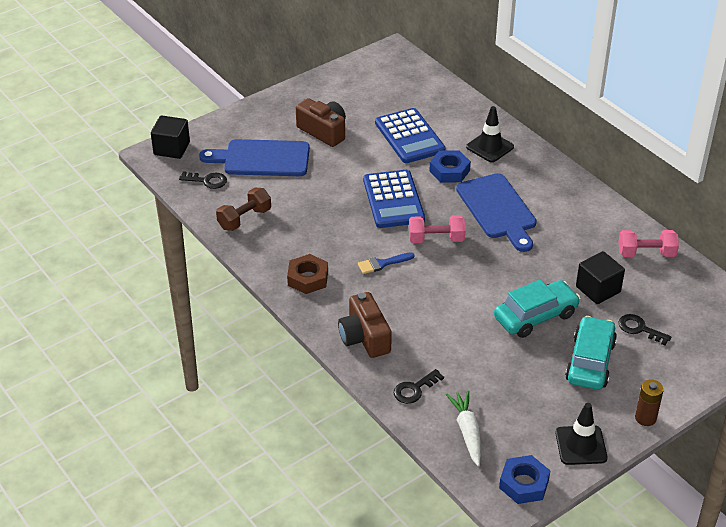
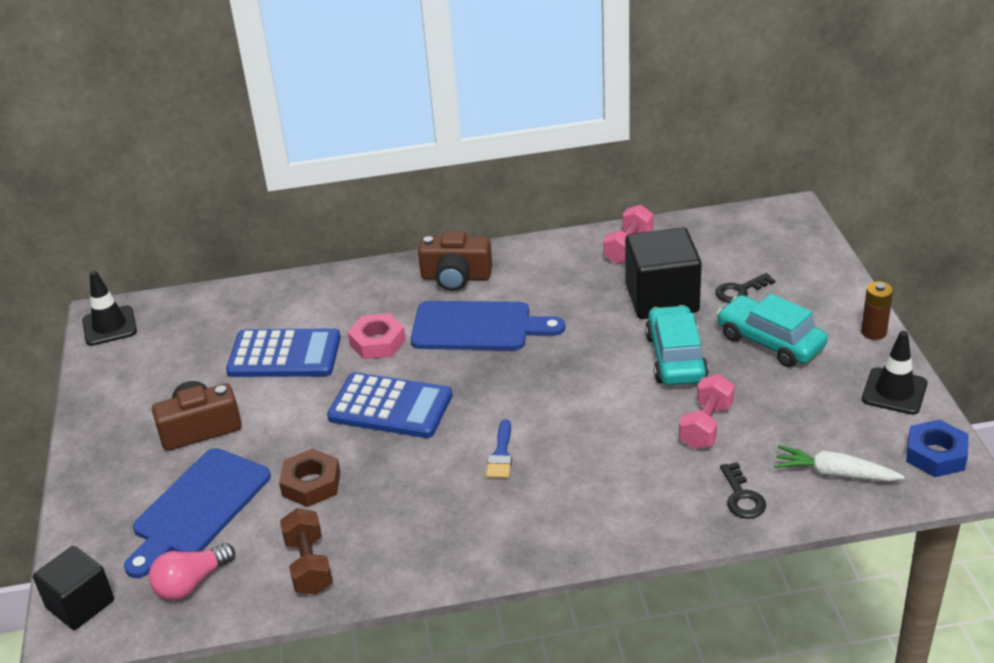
camera: 60 degrees left, 5 degrees down
black key [179,171,227,189] -> pink light bulb [149,543,235,600]
brown nut [287,254,328,294] -> brown nut moved to [279,448,340,507]
brown camera [338,292,392,358] -> brown camera moved to [418,231,492,291]
pink dumbbell [409,215,465,243] -> pink dumbbell moved to [679,374,735,449]
blue nut [430,150,471,183] -> pink nut [348,313,406,359]
black traffic cone [466,106,514,162] -> black traffic cone moved to [82,271,137,346]
black cube [576,251,625,304] -> black cube [625,227,702,319], size x1.55

